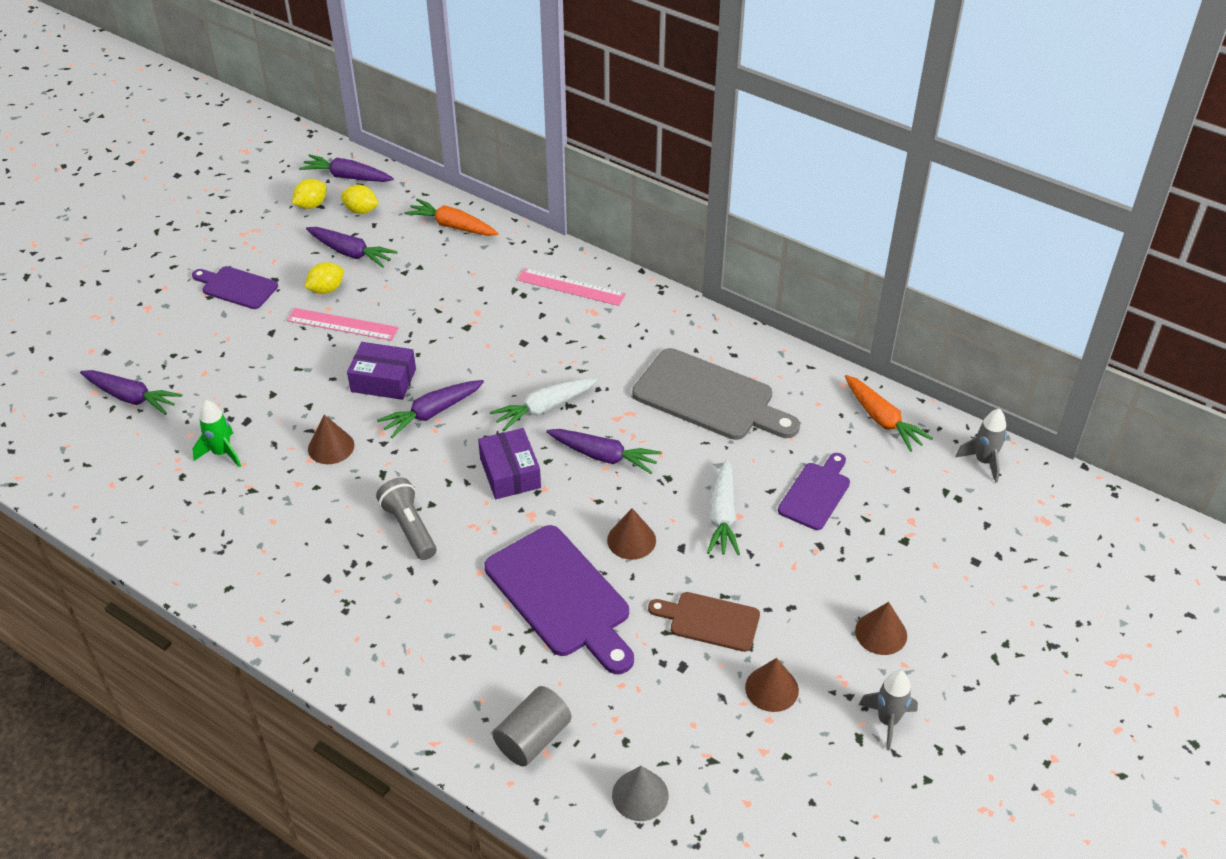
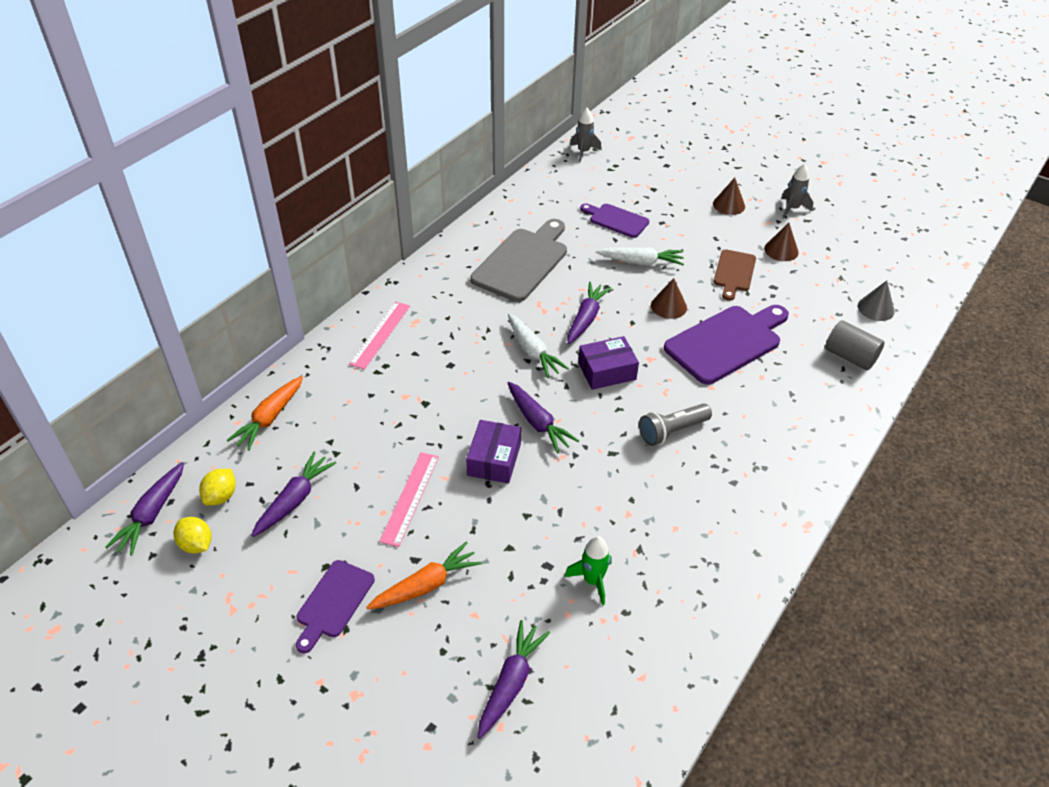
camera: 90 degrees left, 0 degrees up
yellow lemon [304,262,344,294] -> none
brown cone [308,415,354,464] -> none
orange carrot [845,375,933,452] -> orange carrot moved to [366,542,482,610]

